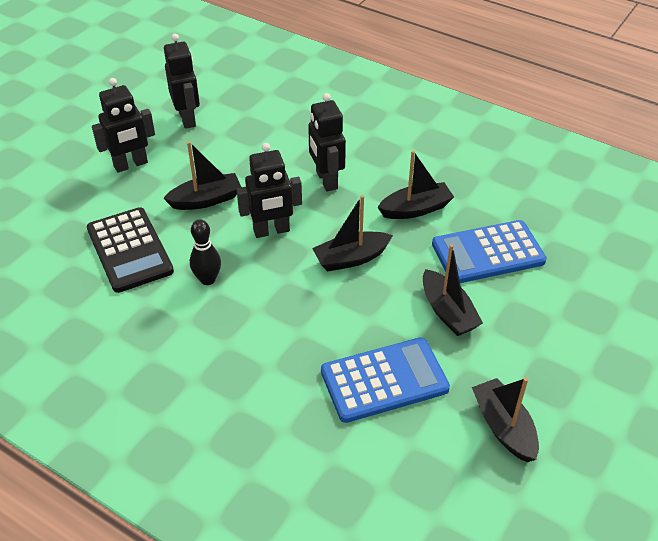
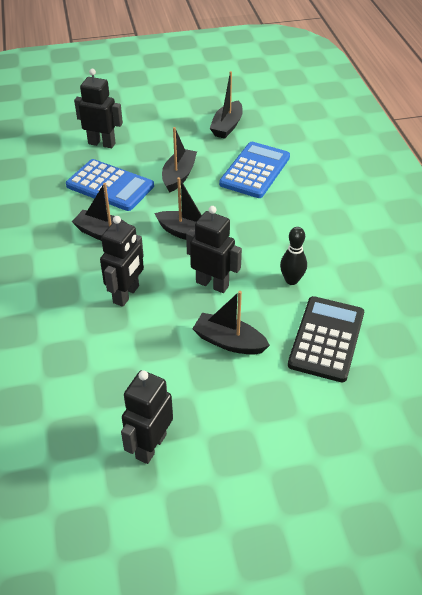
camera: 135 degrees left, 0 degrees up
black robot [92,78,155,173] -> black robot moved to [74,69,123,148]
blue calculator [321,337,450,423] -> blue calculator turned 90 degrees clockwise [219,142,290,198]

